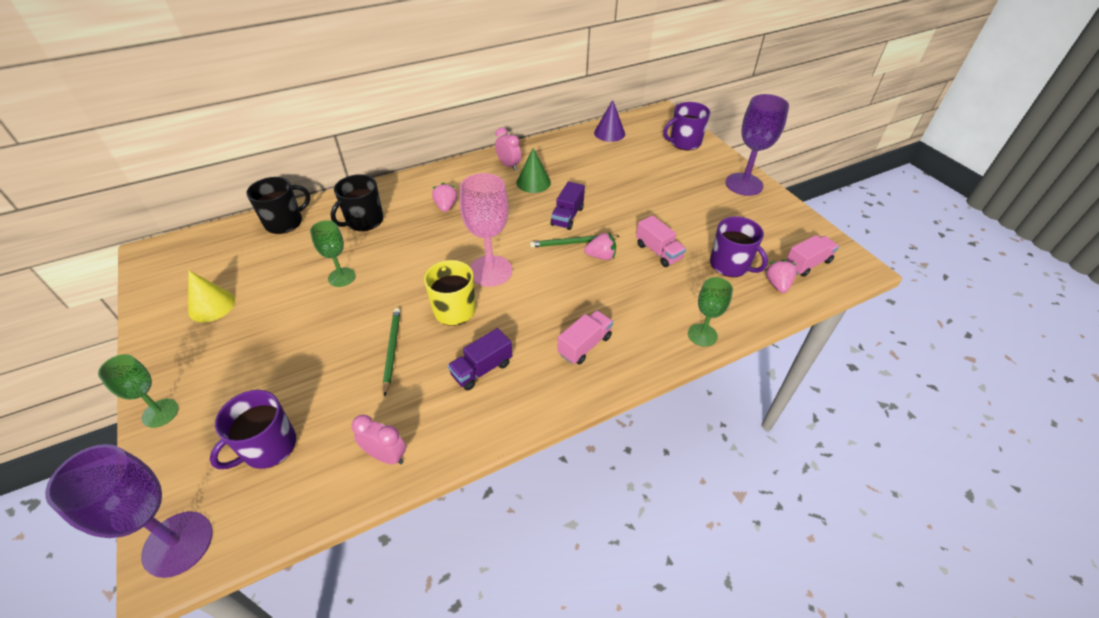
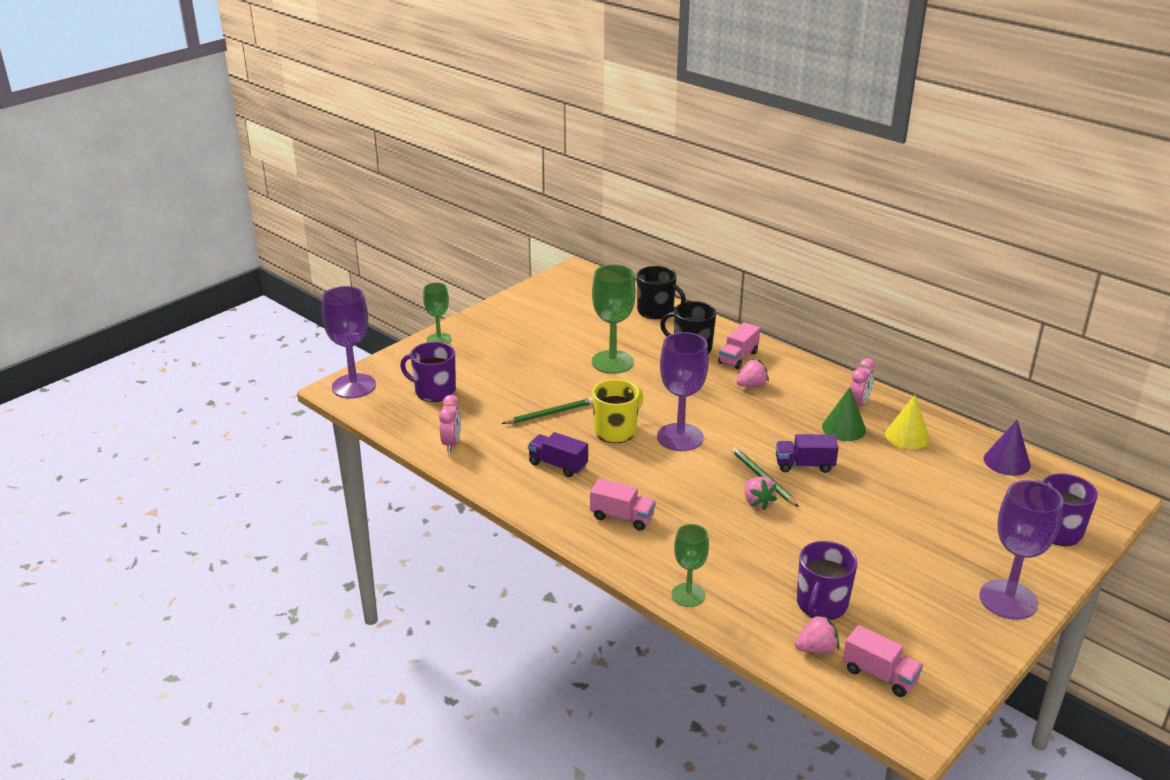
camera: 70 degrees right, 15 degrees down
yellow cone [188,270,235,322] -> yellow cone moved to [885,395,930,449]
green goblet [310,220,356,287] -> green goblet [592,265,636,374], size x1.65
pink goblet [459,173,512,287] -> purple goblet [657,332,709,451]
pink truck [636,215,686,267] -> pink truck moved to [718,322,760,369]

